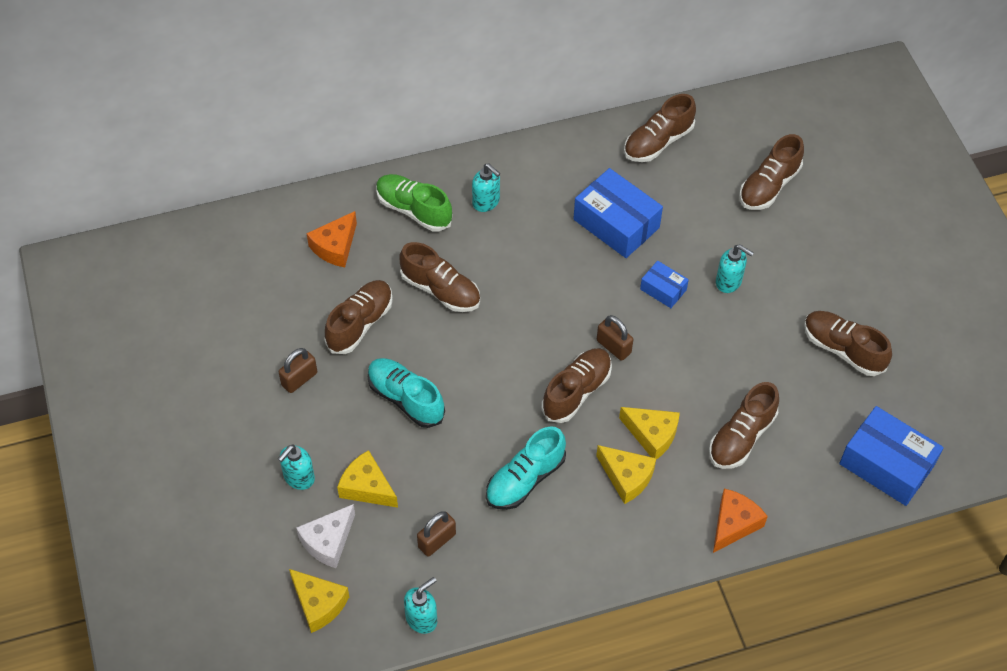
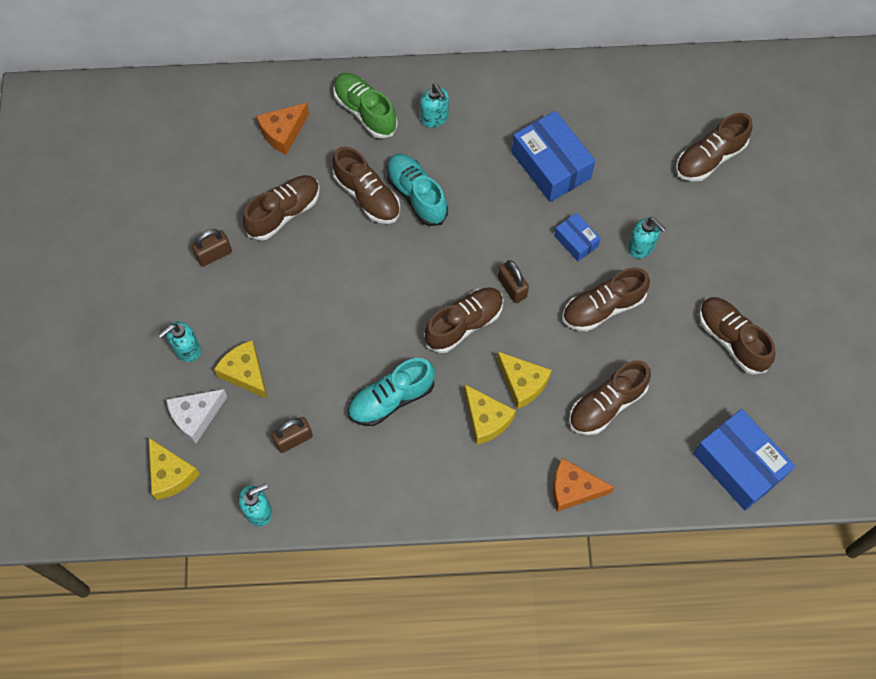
camera: 15 degrees right, 10 degrees up
turquoise shoe [368,358,445,428] -> turquoise shoe moved to [386,154,448,226]
brown shoe [624,94,696,162] -> brown shoe moved to [563,267,650,331]
orange cheese [713,489,768,553] -> orange cheese turned 135 degrees counterclockwise [553,458,614,512]

